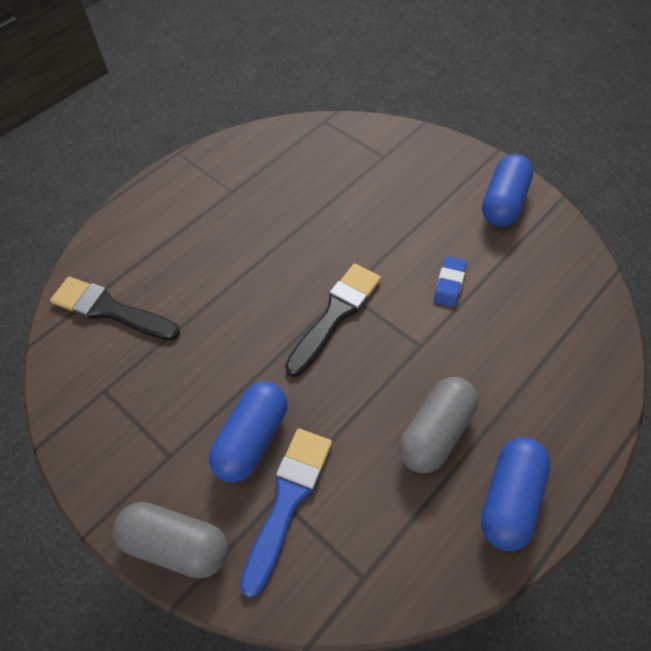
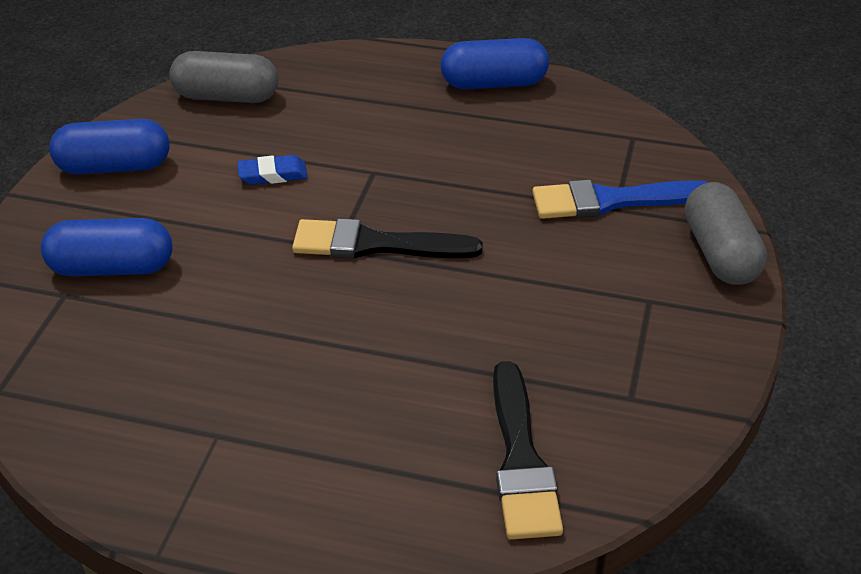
camera: 120 degrees left, 15 degrees down
blue capsule [209,381,288,483] -> blue capsule moved to [41,218,173,276]
grey capsule [399,377,478,473] -> grey capsule moved to [169,51,279,103]

